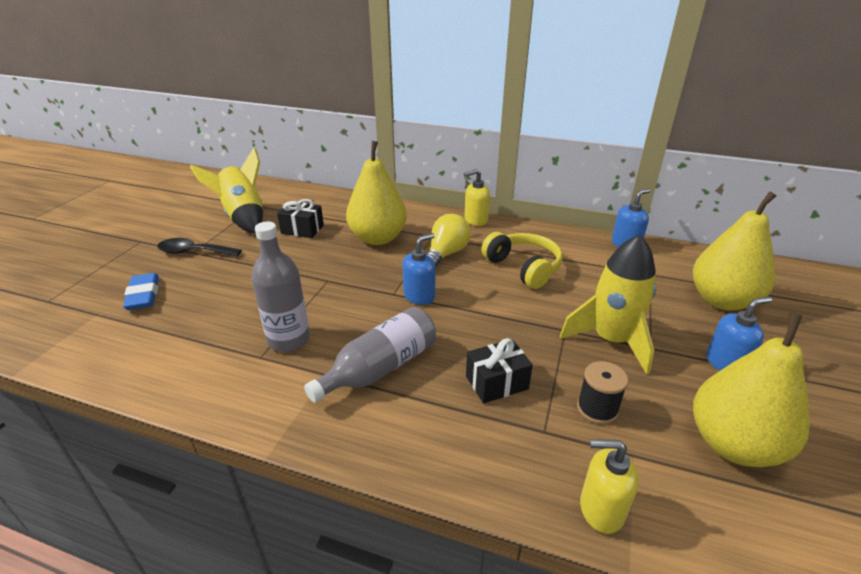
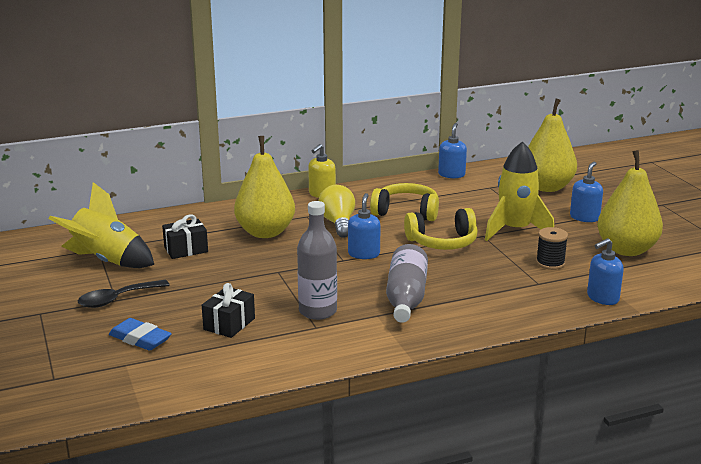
camera: 40 degrees left, 10 degrees down
black gift [466,338,533,403] -> black gift moved to [202,283,255,338]
yellow soap dispenser [580,439,639,534] -> blue soap dispenser [587,238,624,305]
none -> yellow headphones [404,208,478,250]

